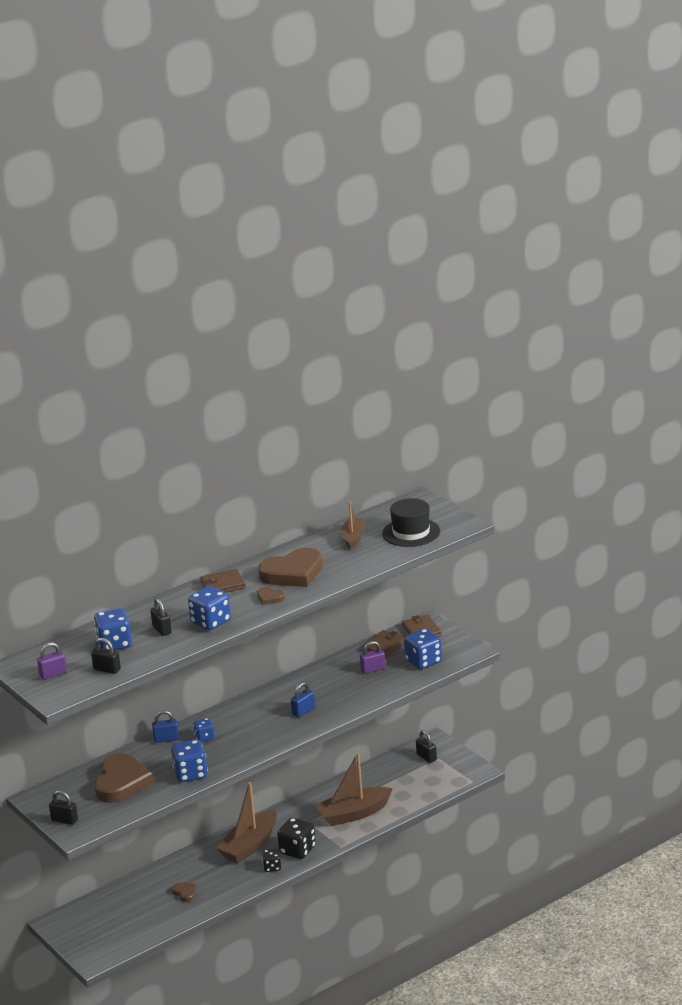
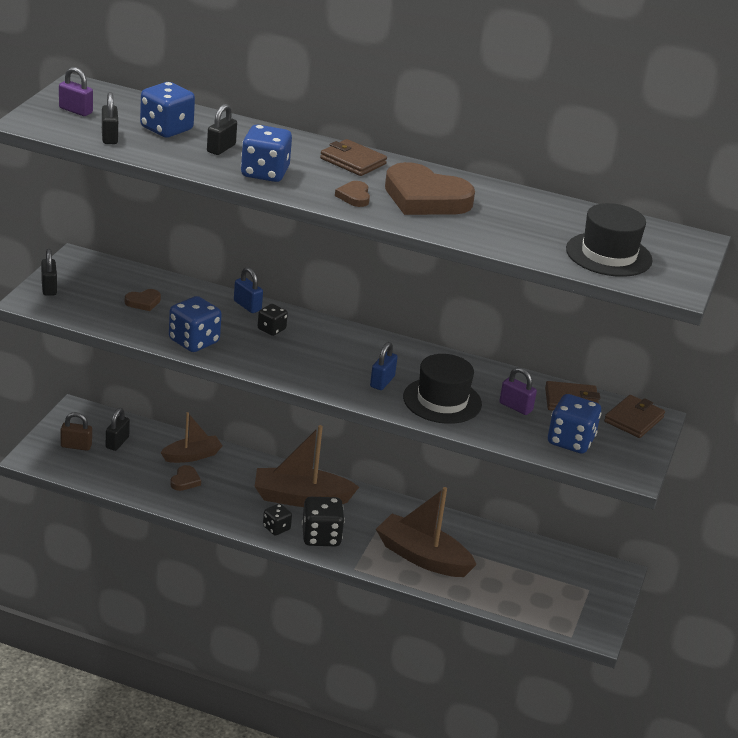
camera: 50 degrees right, 5 degrees up
brown heart [95,753,154,803] -> brown heart [125,289,161,311], size x0.44
blue dice [193,718,215,742] -> black dice [258,304,288,336]
blue padlock [291,682,315,717] -> blue padlock turned 75 degrees counterclockwise [370,342,398,390]
brown boat [341,501,364,550] -> brown boat moved to [160,412,223,463]
black padlock [416,730,437,763] -> black padlock moved to [106,408,130,451]
none -> brown padlock [61,412,92,451]
none -> black hat [403,354,482,424]

